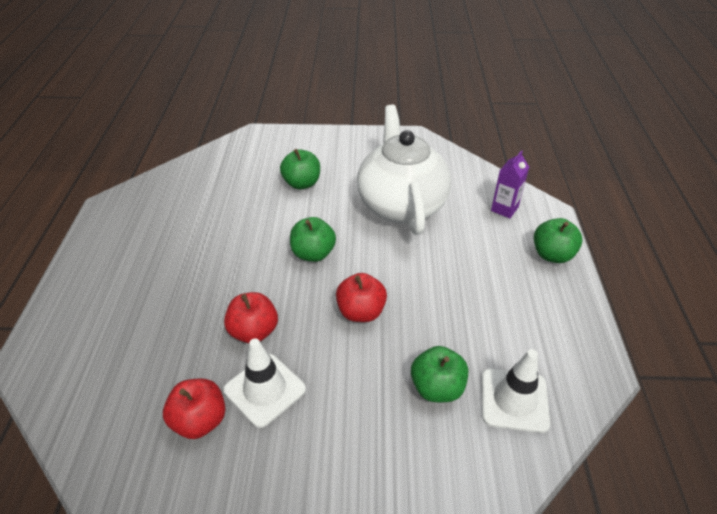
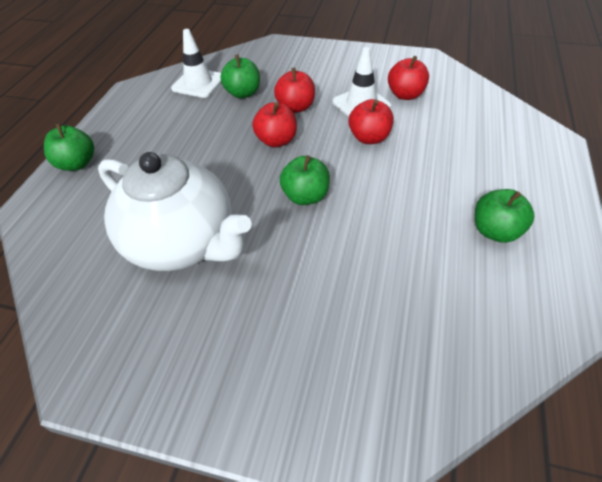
camera: 165 degrees left, 5 degrees up
green apple [280,149,320,189] -> green apple moved to [475,189,534,243]
white teapot [357,105,451,235] -> white teapot turned 60 degrees counterclockwise [98,152,252,271]
purple carton [491,150,529,218] -> none
none -> red apple [274,68,315,113]

